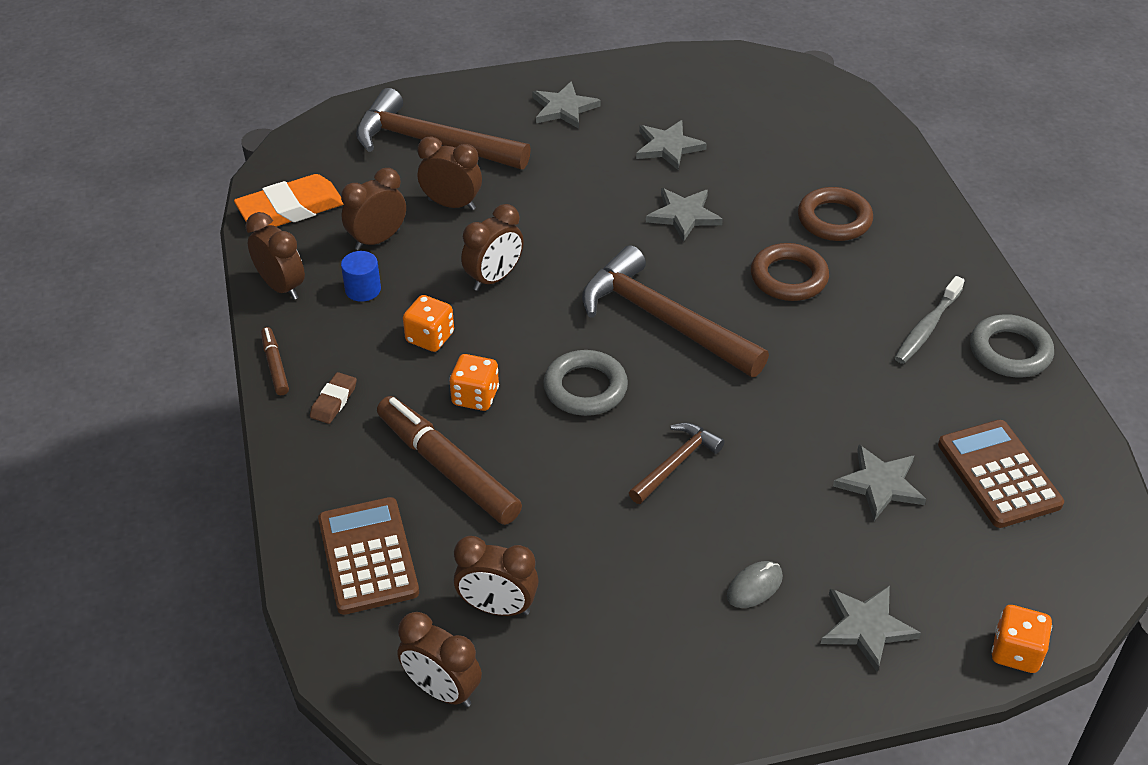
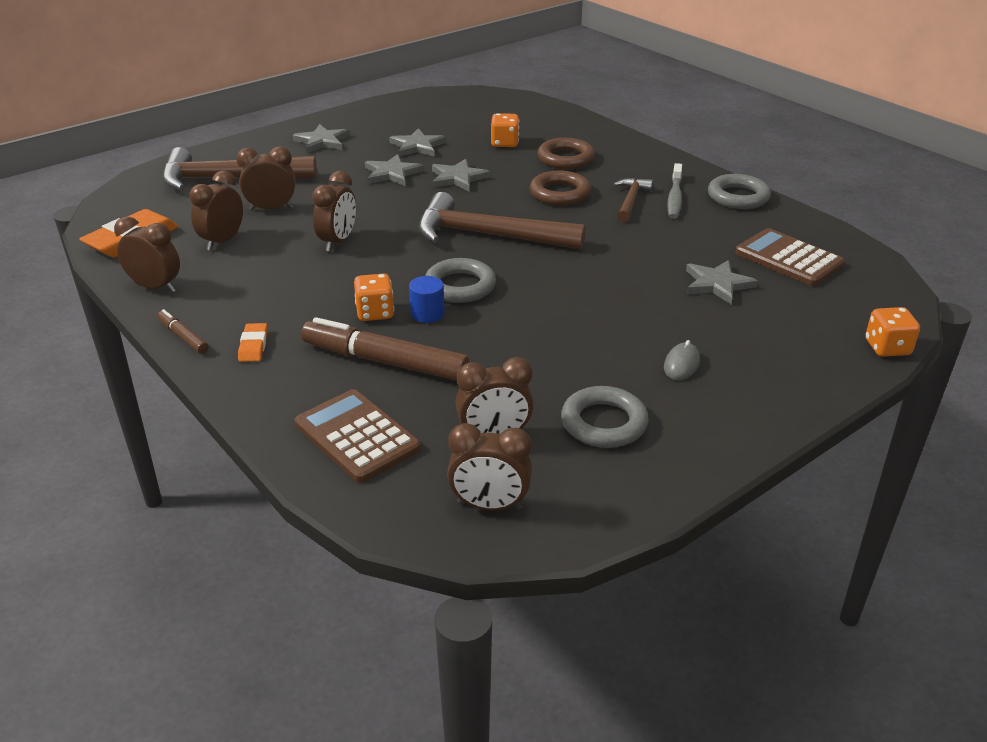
camera: 25 degrees left, 10 degrees down
brown eraser [310,372,357,424] -> orange eraser [238,323,268,362]
blue cylinder [341,251,381,302] -> blue cylinder moved to [409,276,445,323]
orange dice [403,295,454,352] -> orange dice moved to [491,113,519,147]
brown hammer [629,423,725,504] -> brown hammer moved to [613,178,653,222]
grey star [821,586,921,672] -> grey star moved to [365,154,424,186]
none -> grey ring [561,386,649,448]

